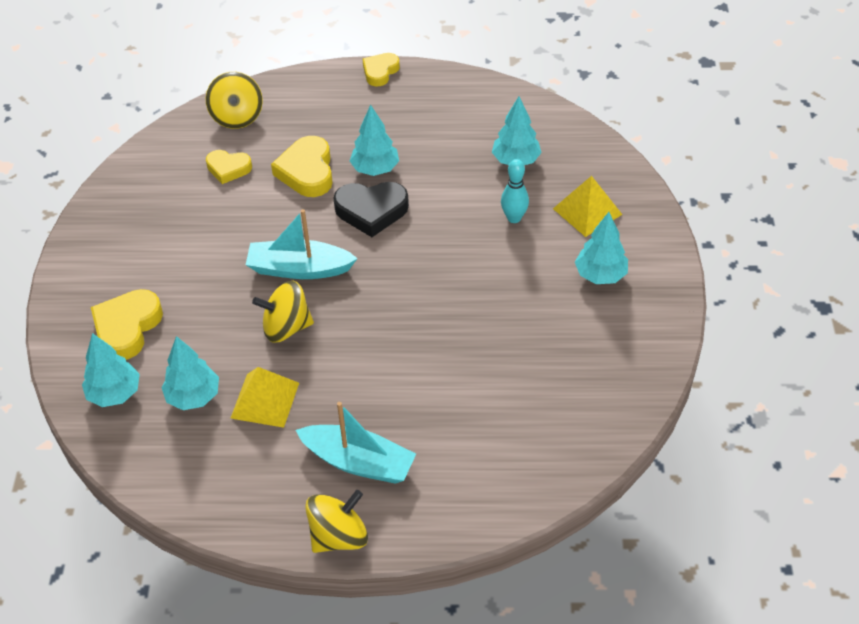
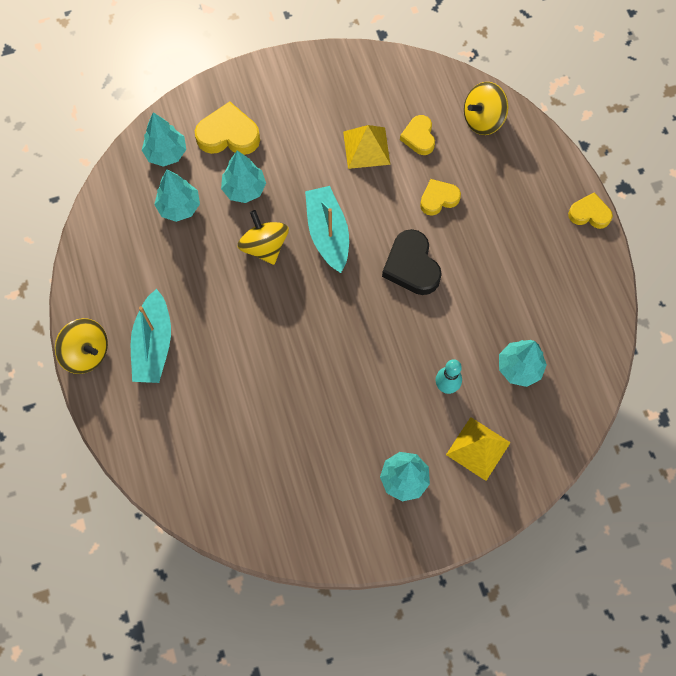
camera: 70 degrees right, 20 degrees up
yellow pyramid [230,367,299,428] -> yellow pyramid moved to [343,125,390,169]
yellow heart [271,136,333,197] -> yellow heart [420,179,461,216], size x0.64
turquoise tree [350,104,399,176] -> turquoise tree moved to [221,150,266,203]

